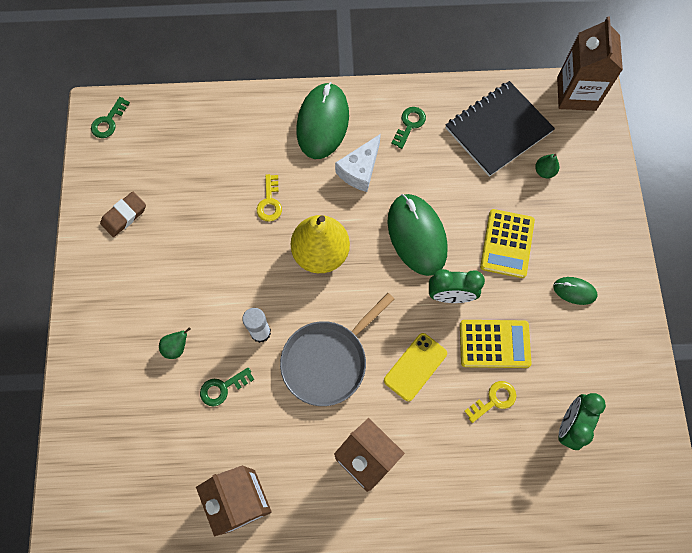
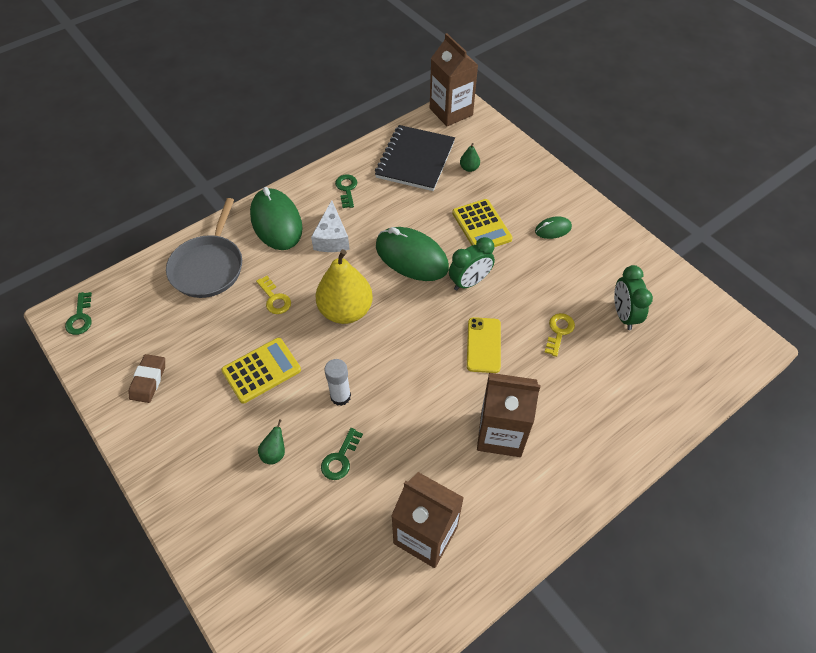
camera: 35 degrees left, 15 degrees down
grey pan [280,293,394,406] -> grey pan moved to [166,198,242,298]
yellow calculator [460,320,532,368] -> yellow calculator moved to [221,338,301,404]

